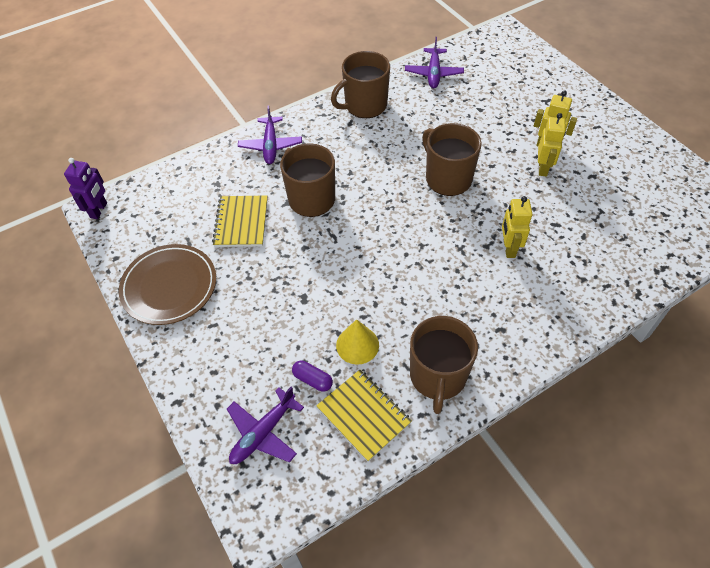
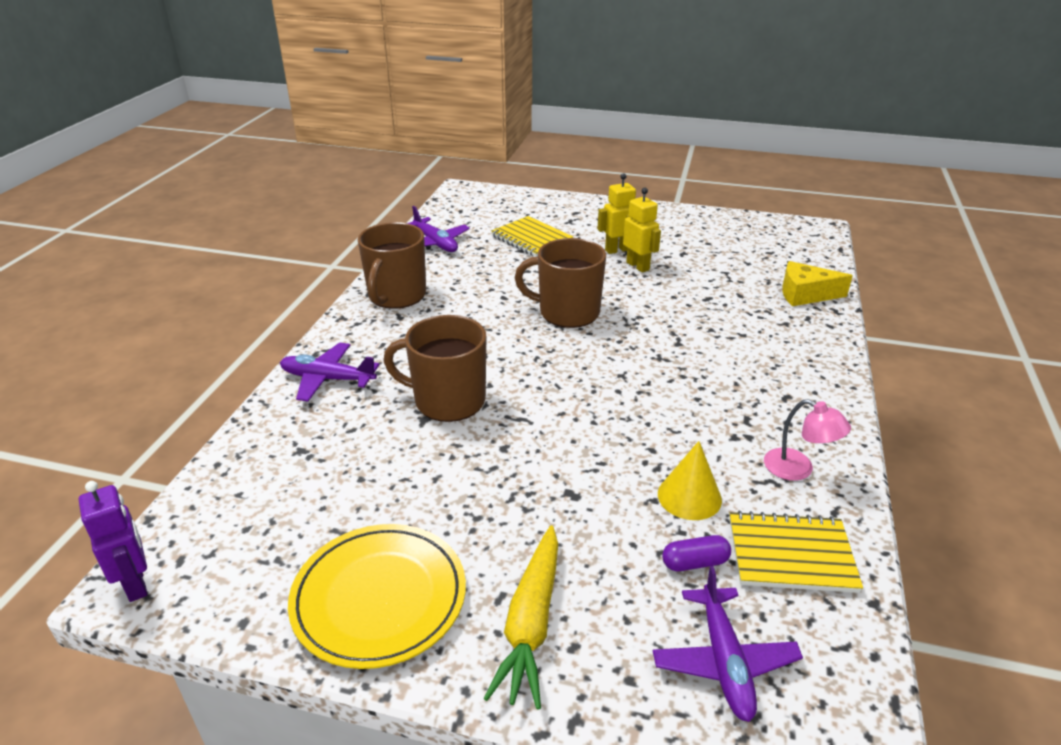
camera: 45 degrees left, 20 degrees down
brown plate [119,244,216,325] -> yellow plate [288,524,466,669]
yellow notebook [212,195,268,247] -> yellow notebook moved to [491,216,573,257]
purple plane [238,105,302,164] -> purple plane turned 150 degrees clockwise [280,342,380,402]
brown mug [410,316,478,414] -> pink lamp [764,399,851,481]
yellow robot [502,196,533,258] -> none
none -> yellow carrot [483,525,558,710]
none -> yellow cheese [782,261,853,306]

